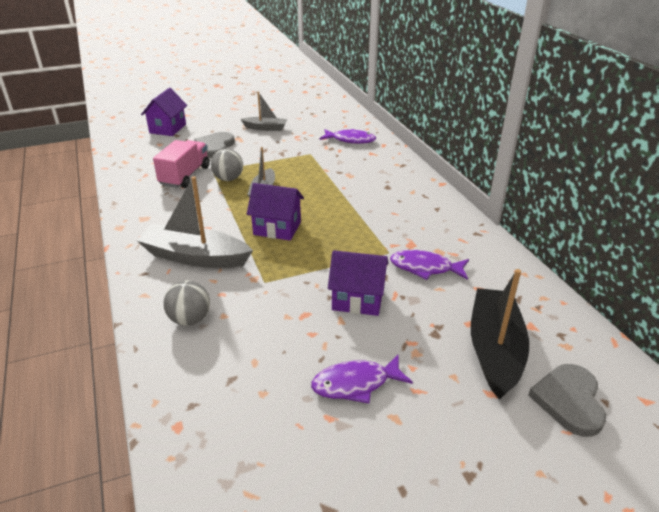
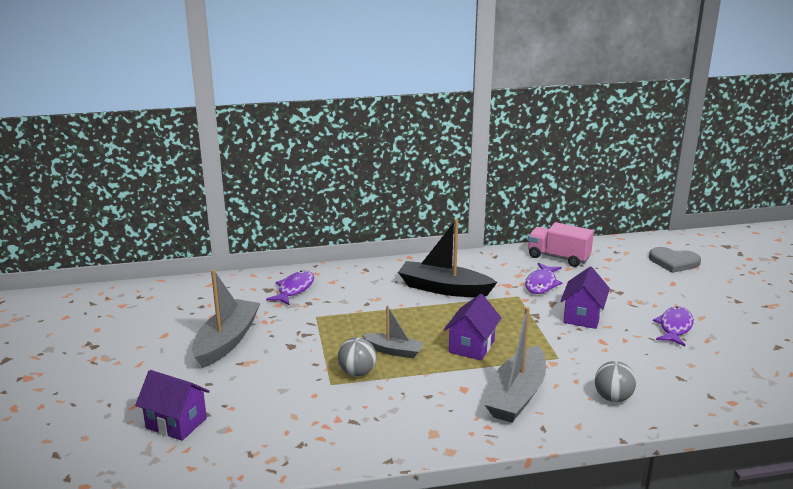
camera: 80 degrees left, 10 degrees down
pink truck [153,140,210,188] -> pink truck moved to [528,222,594,267]
grey heart [194,132,235,158] -> none
grey boat [240,92,288,131] -> grey boat [192,270,260,368], size x1.73
purple fish [311,354,413,403] -> purple fish turned 150 degrees counterclockwise [653,306,694,346]
black boat [471,269,529,400] -> black boat moved to [398,219,497,297]

